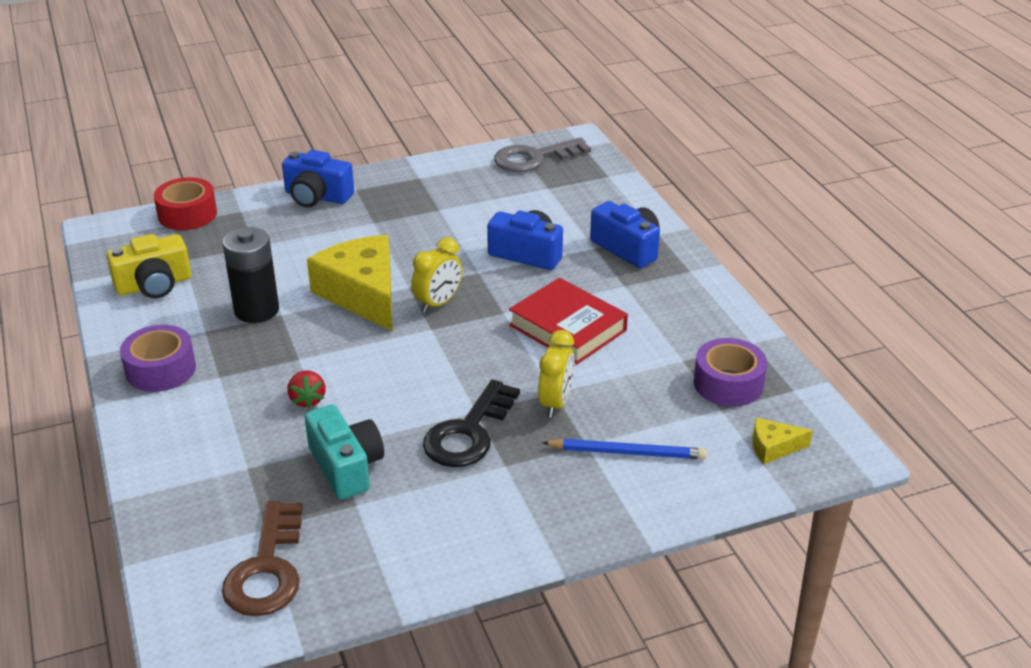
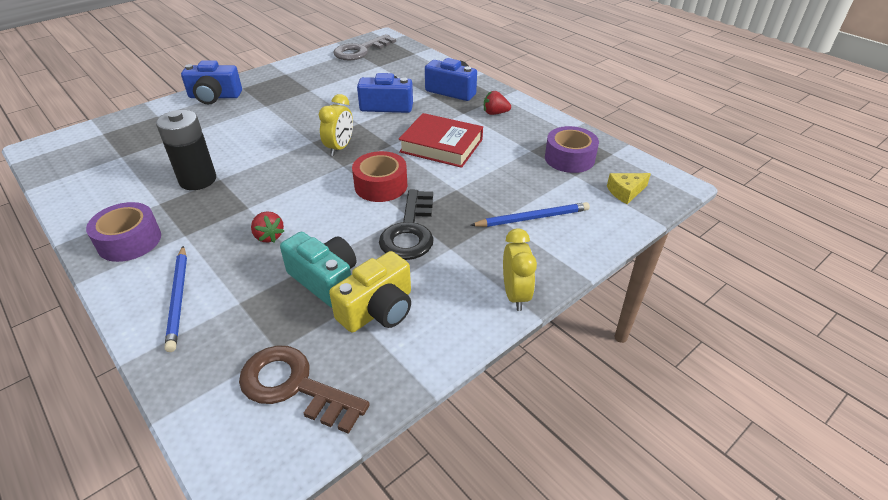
camera: 20 degrees left, 5 degrees up
yellow camera [106,234,191,298] -> yellow camera moved to [329,251,411,333]
red tape [154,177,217,230] -> red tape moved to [352,151,407,202]
brown key [222,501,303,616] -> brown key turned 135 degrees clockwise [239,345,370,434]
yellow cheese [307,235,393,331] -> none
yellow clock [538,330,574,417] -> yellow clock moved to [503,228,537,311]
none -> blue pencil [164,246,187,352]
none -> red strawberry [484,91,511,115]

